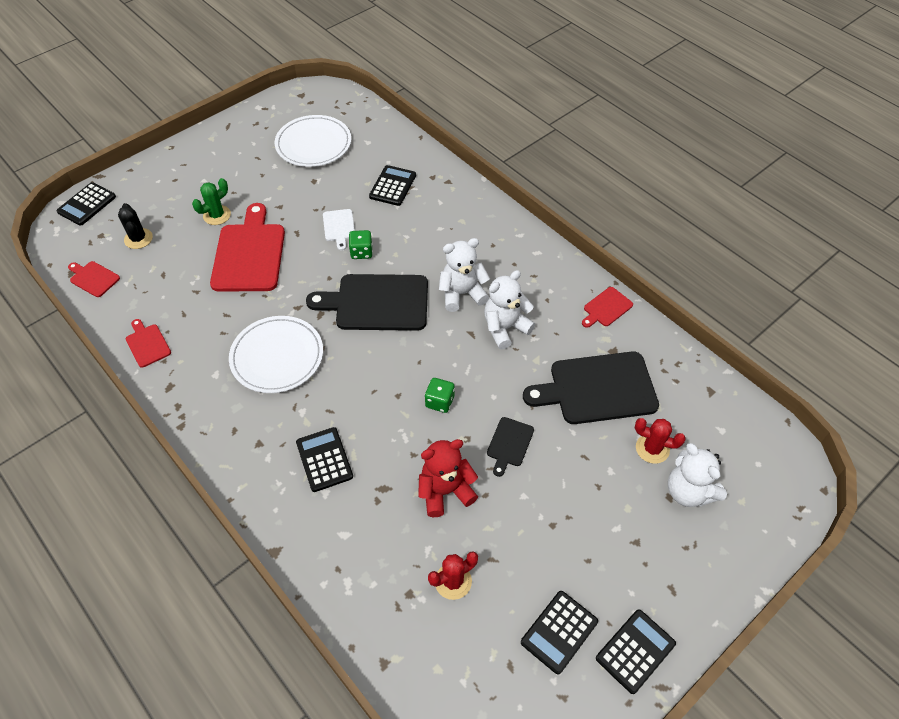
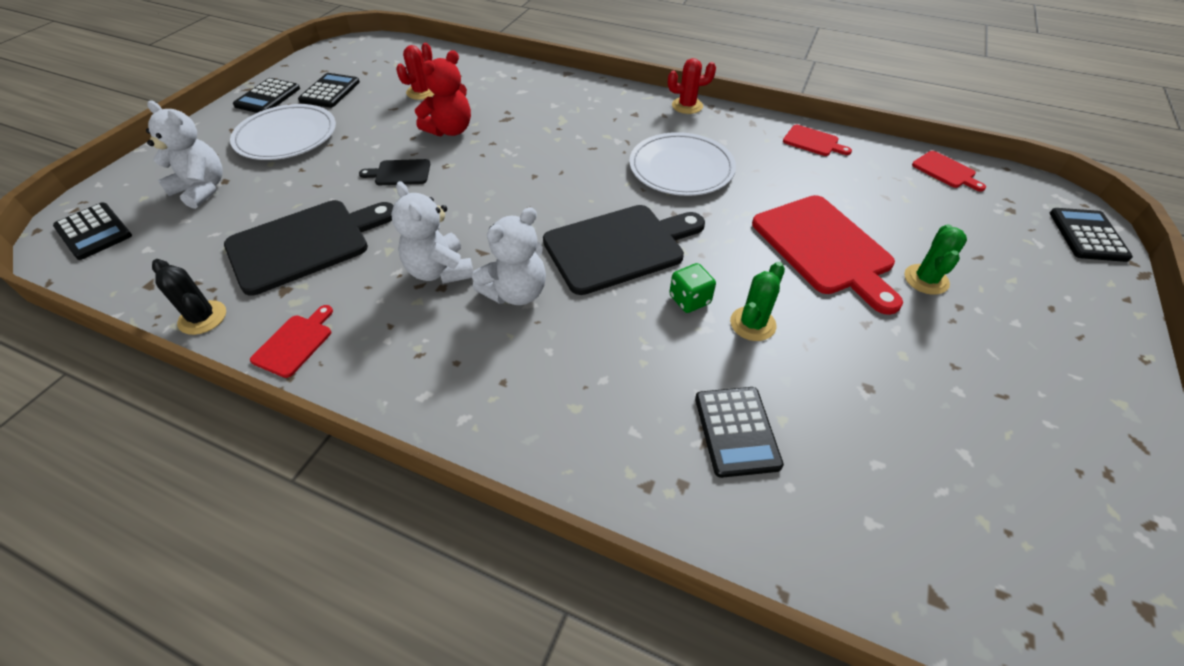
camera: 155 degrees right, 5 degrees down
red cutting board [68,261,120,297] -> red cutting board turned 45 degrees clockwise [912,151,986,191]
black cactus [118,203,153,249] -> black cactus moved to [152,259,226,335]
white plate [275,115,351,167] -> white plate moved to [230,104,336,160]
black calculator [296,427,353,492] -> black calculator moved to [53,202,132,260]
white cutting board [323,209,355,250] -> green cactus [730,262,785,341]
green dice [425,378,455,413] -> none
white teddy bear [484,270,535,349] -> white teddy bear turned 120 degrees clockwise [391,181,473,284]
black cutting board [487,417,534,477] -> black cutting board turned 90 degrees counterclockwise [359,159,430,185]
red cactus [635,418,686,464] -> red cactus moved to [668,58,716,114]

